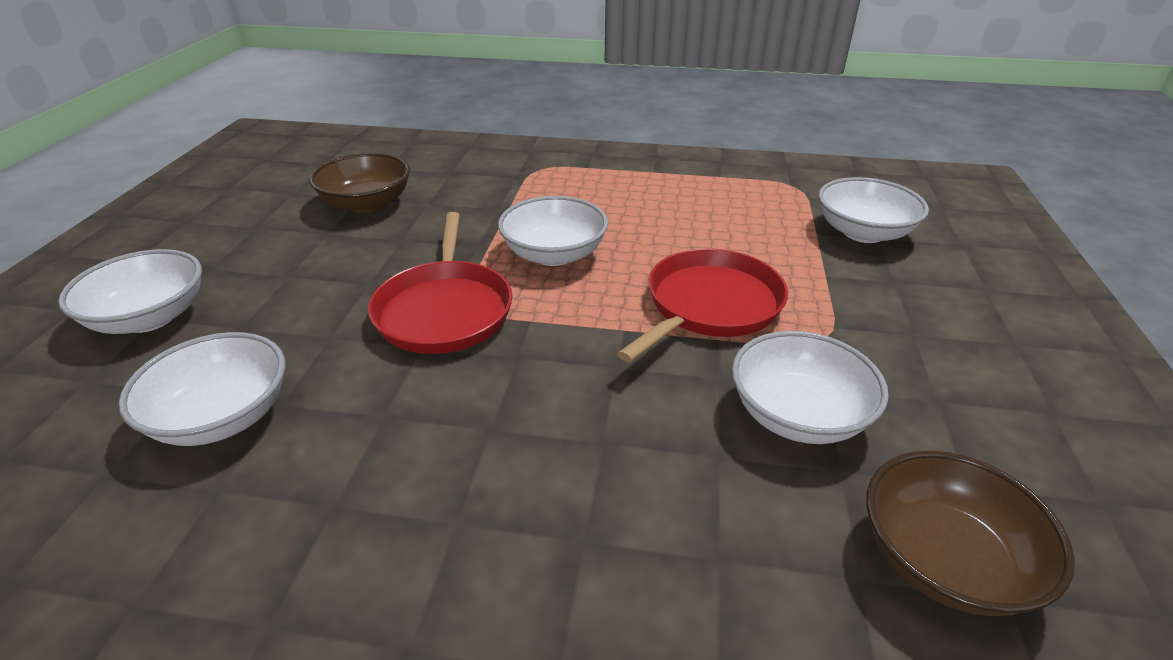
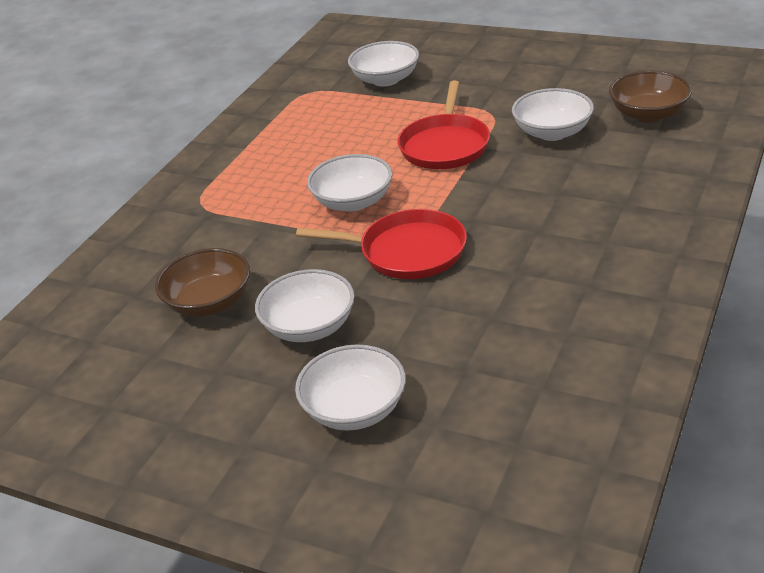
camera: 70 degrees left, 0 degrees up
white bowl [119,332,285,446] -> white bowl moved to [255,269,355,342]
red pan [617,248,788,363] -> red pan turned 135 degrees counterclockwise [397,81,490,169]

